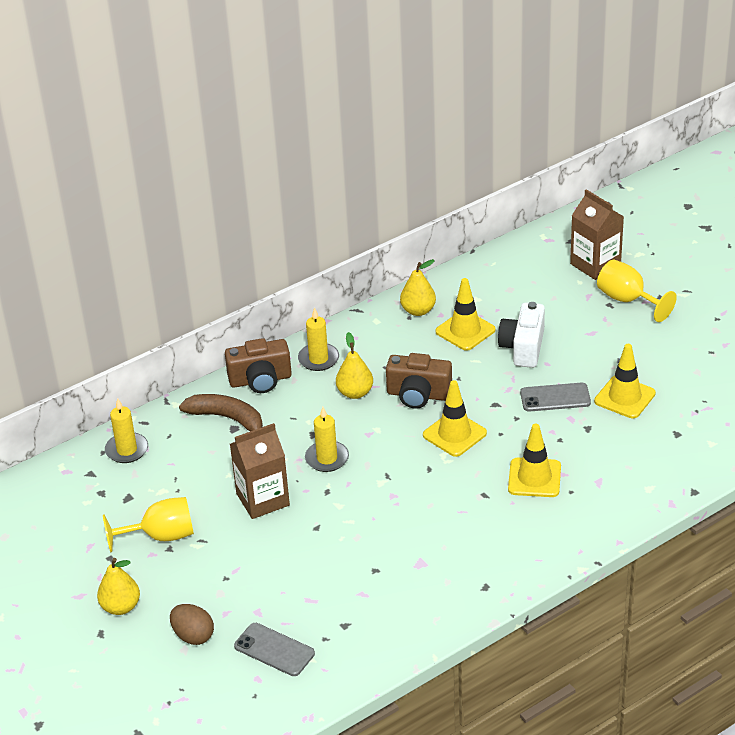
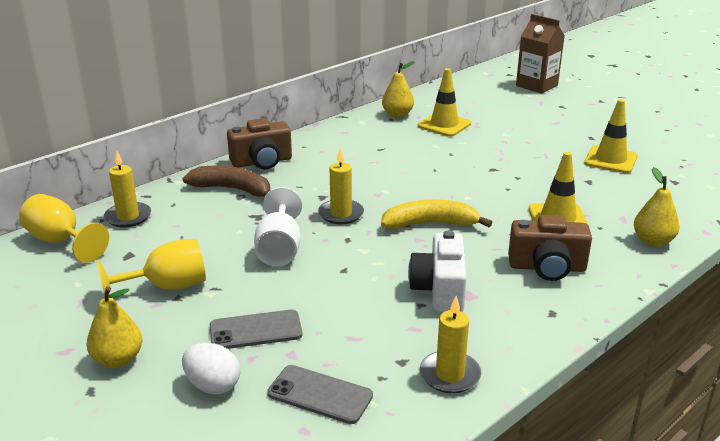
camera: 10 degrees left, 10 degrees down
brown egg [170,604,214,645] -> white egg [182,343,240,394]
brown carton [230,423,290,519] -> white goblet [254,187,302,266]
yellow candle [298,307,339,371] -> yellow candle moved to [420,296,481,393]
yellow pear [336,332,373,399] -> yellow pear moved to [634,167,680,247]
brown camera [386,353,452,409] -> brown camera moved to [508,215,592,281]
yellow traffic cone [423,380,487,457] -> none
white camera [498,302,545,368] -> white camera moved to [408,230,467,312]
grey phone [520,383,591,412] -> grey phone moved to [210,310,302,349]
yellow goblet [597,260,677,322] -> yellow goblet moved to [19,194,109,263]
none -> yellow banana [381,200,492,229]

